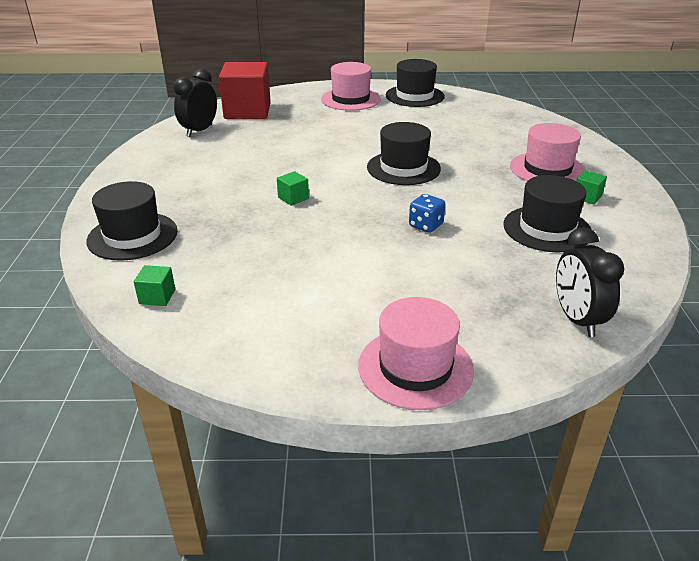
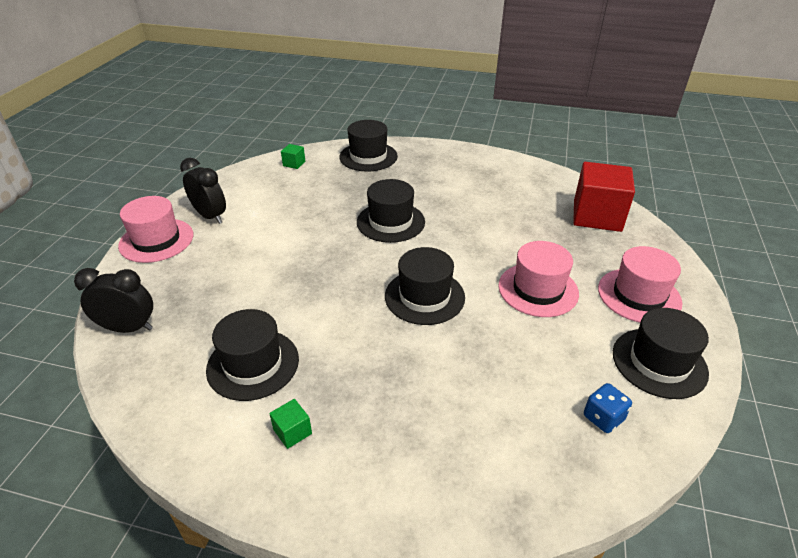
camera: 105 degrees right, 5 degrees up
black clock [173,69,217,137] -> black clock moved to [180,158,226,224]
green cube [277,171,309,206] -> black hat [357,179,425,243]
blue dice [409,194,446,233] -> blue dice moved to [584,383,632,433]
pink hat [510,123,586,181] -> pink hat moved to [498,241,579,317]

